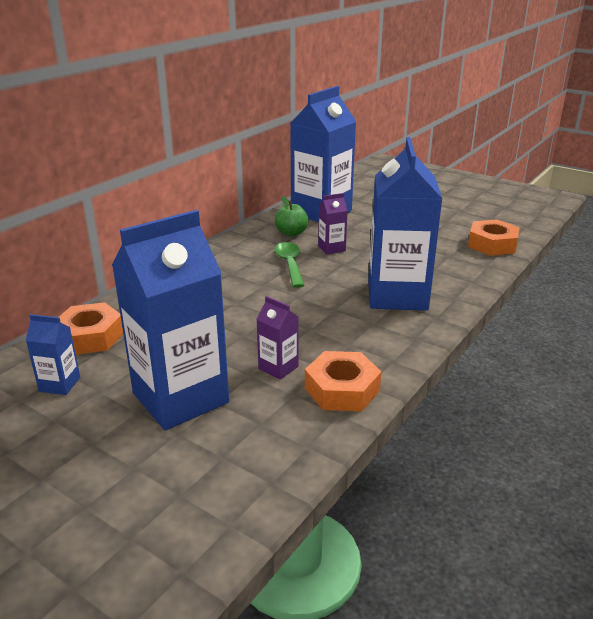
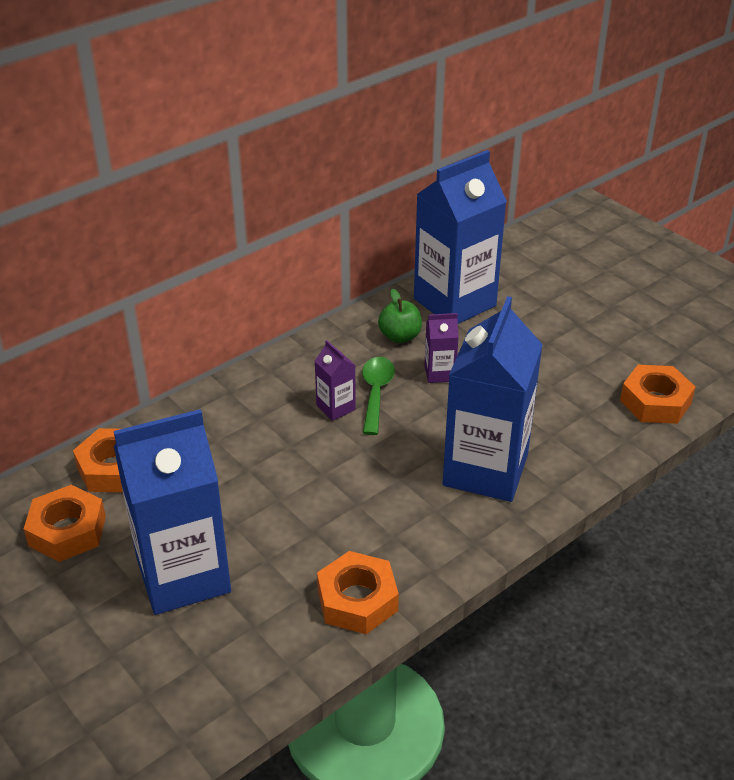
camera: 15 degrees right, 10 degrees up
blue carton [26,314,80,395] -> orange nut [24,485,106,562]
purple carton [256,296,299,380] -> purple carton moved to [315,340,356,421]

